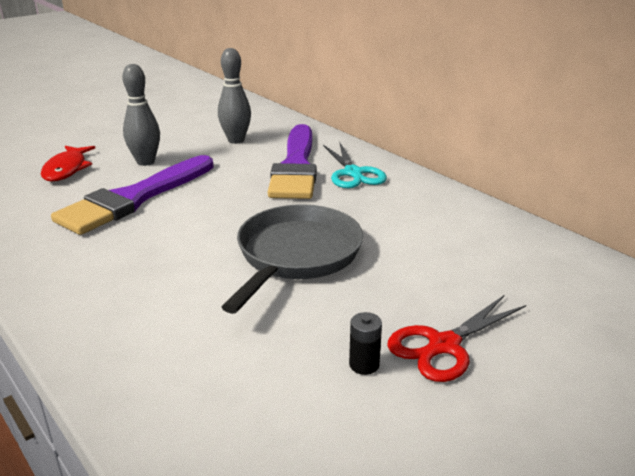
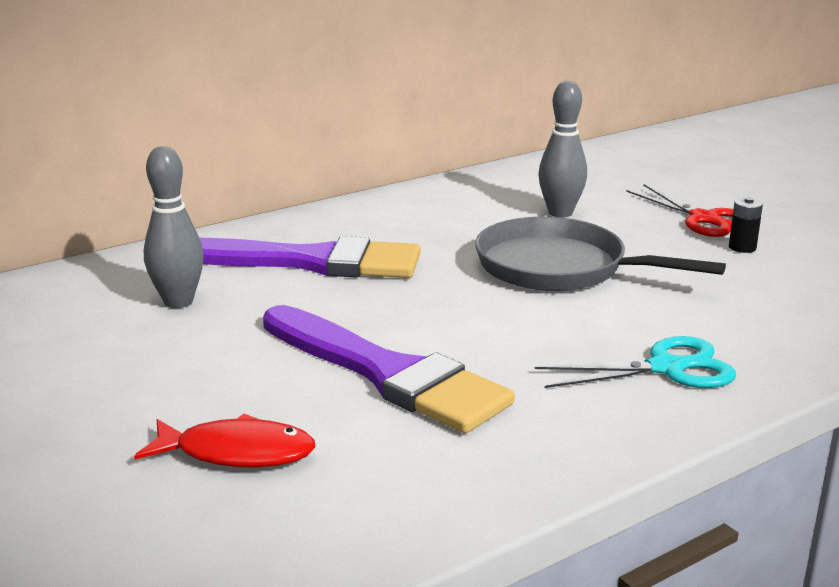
camera: 85 degrees left, 5 degrees down
grey bowling pin [122,64,160,166] -> grey bowling pin moved to [538,81,587,218]
turquoise scissors [323,143,387,188] -> turquoise scissors moved to [535,336,736,388]

